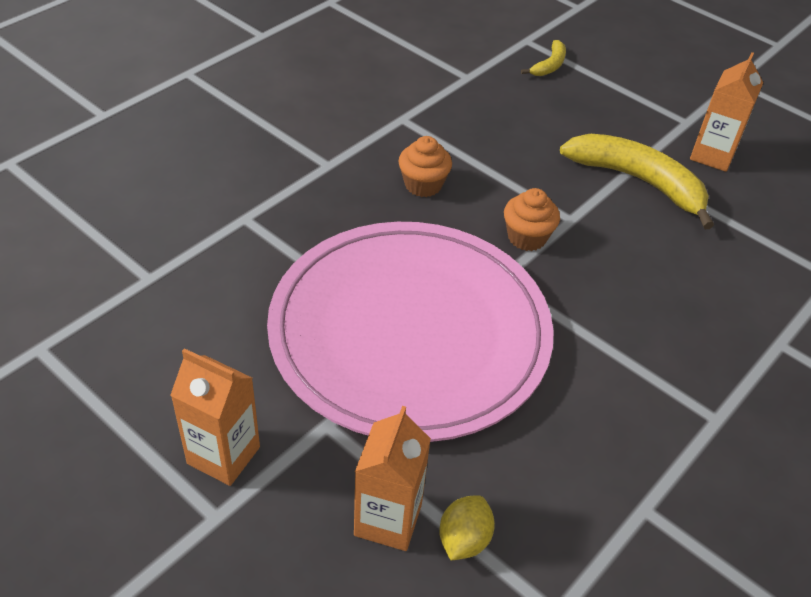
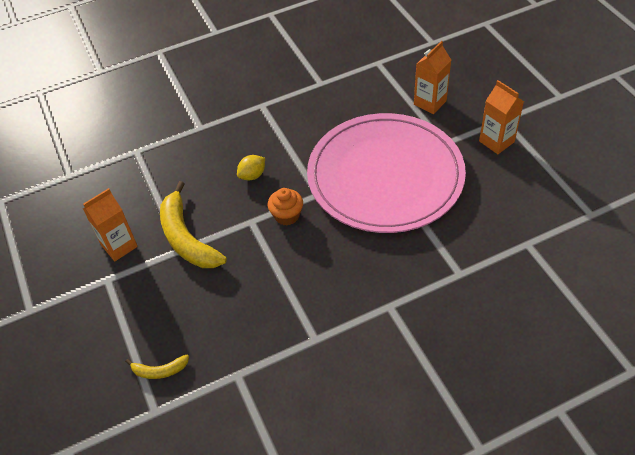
camera: 150 degrees left, 5 degrees up
orange cupcake [398,136,452,197] -> none
yellow lemon [439,495,495,560] -> yellow lemon moved to [237,155,265,180]
yellow banana [521,40,566,76] -> yellow banana turned 150 degrees counterclockwise [125,355,189,379]

